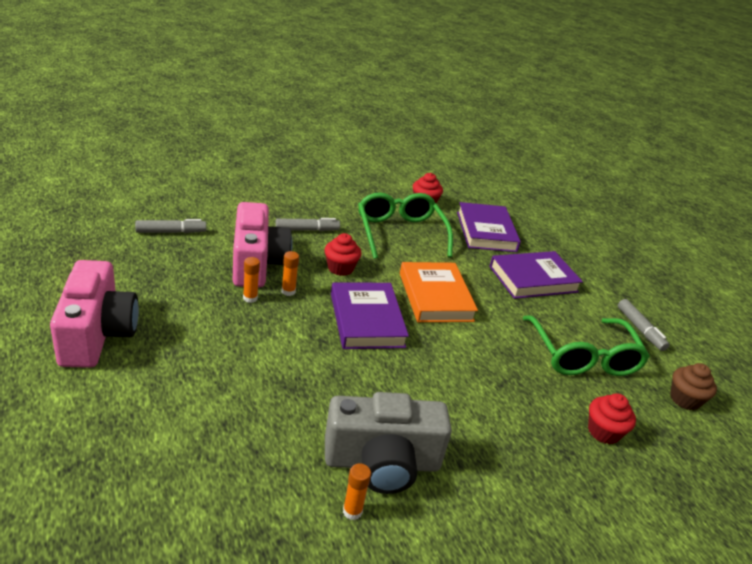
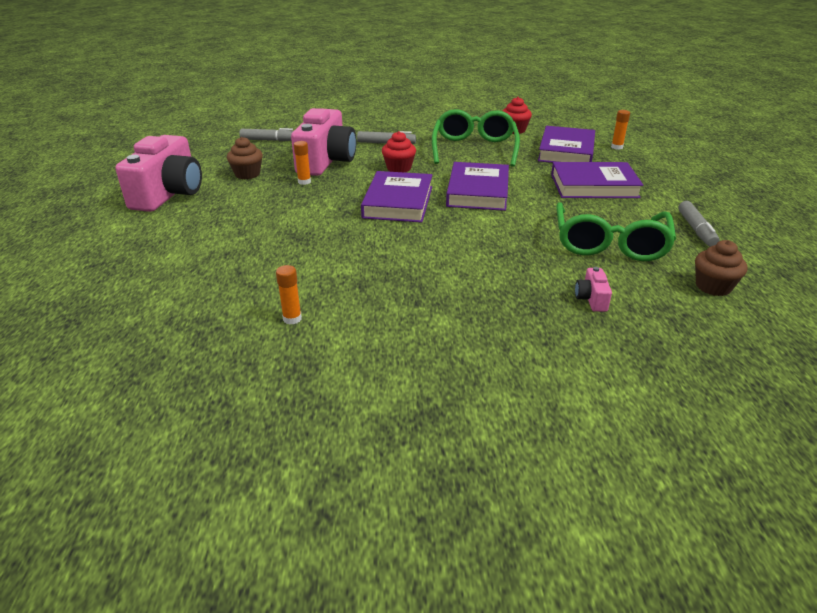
camera: 25 degrees right, 0 degrees up
orange glue stick [282,251,299,296] -> orange glue stick moved to [611,110,630,150]
grey camera [325,392,452,494] -> none
orange book [400,262,478,322] -> purple book [446,162,509,211]
red cupcake [588,393,636,444] -> pink camera [575,267,612,312]
none -> brown cupcake [227,137,263,179]

